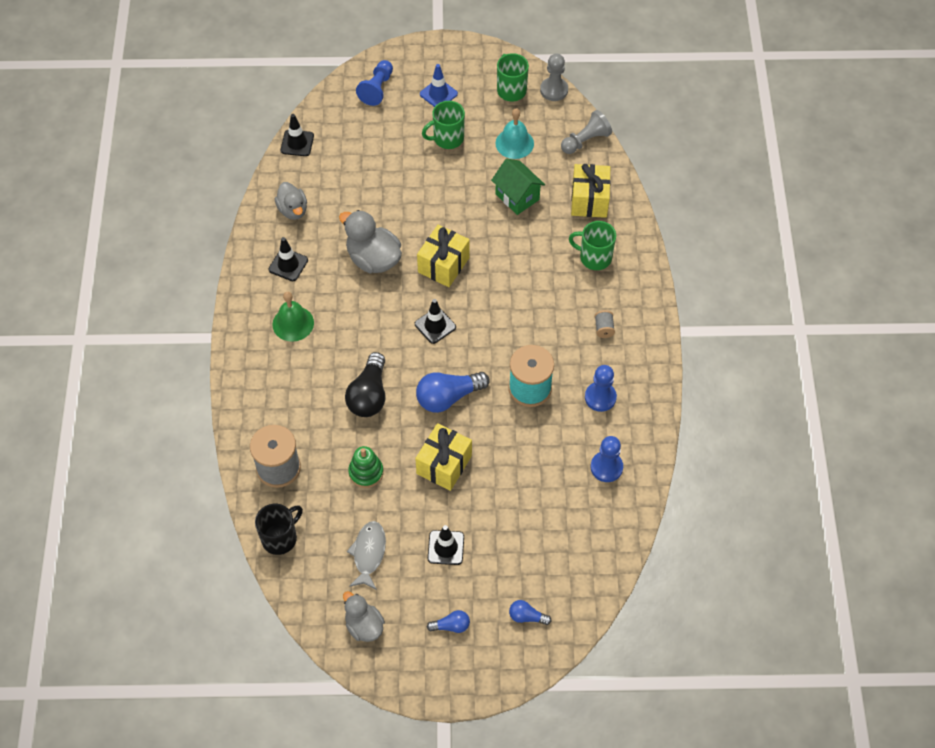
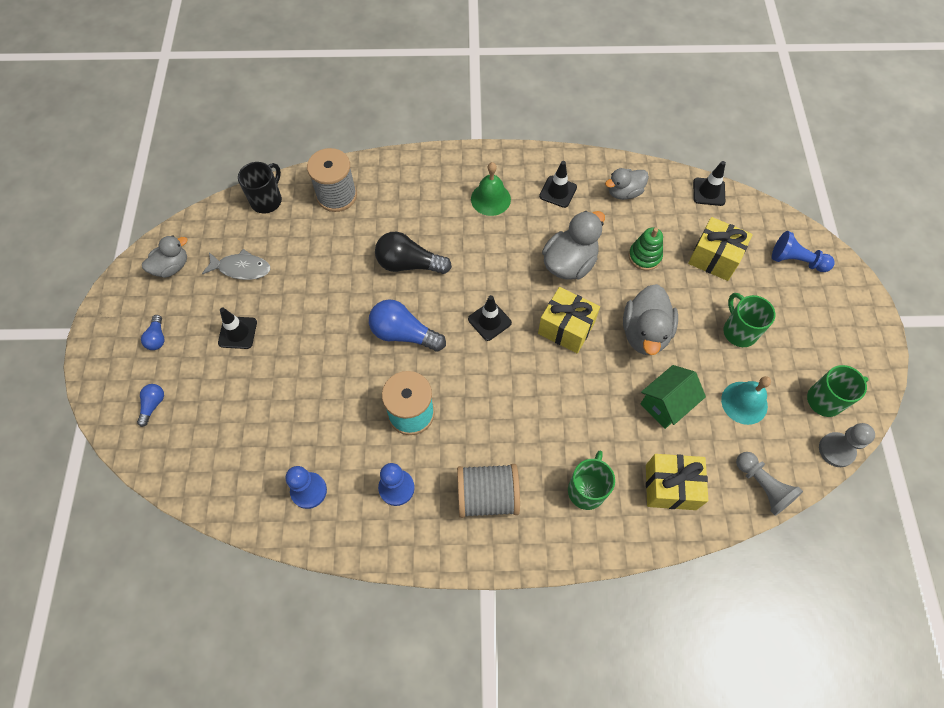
camera: 90 degrees right, 5 degrees up
black mug [255,504,303,555] -> black mug turned 105 degrees counterclockwise [238,162,282,213]
green stacking toy [348,446,384,488] -> green stacking toy moved to [628,227,663,271]
yellow gift [415,423,472,491] -> yellow gift moved to [688,217,753,281]
blue light bulb [416,372,490,413] -> blue light bulb turned 45 degrees counterclockwise [369,300,446,352]
blue traffic cone [420,64,458,107] -> none
grey spool [595,310,615,338] -> grey spool [457,464,520,518], size x2.29
none -> grey duck [623,284,678,355]

